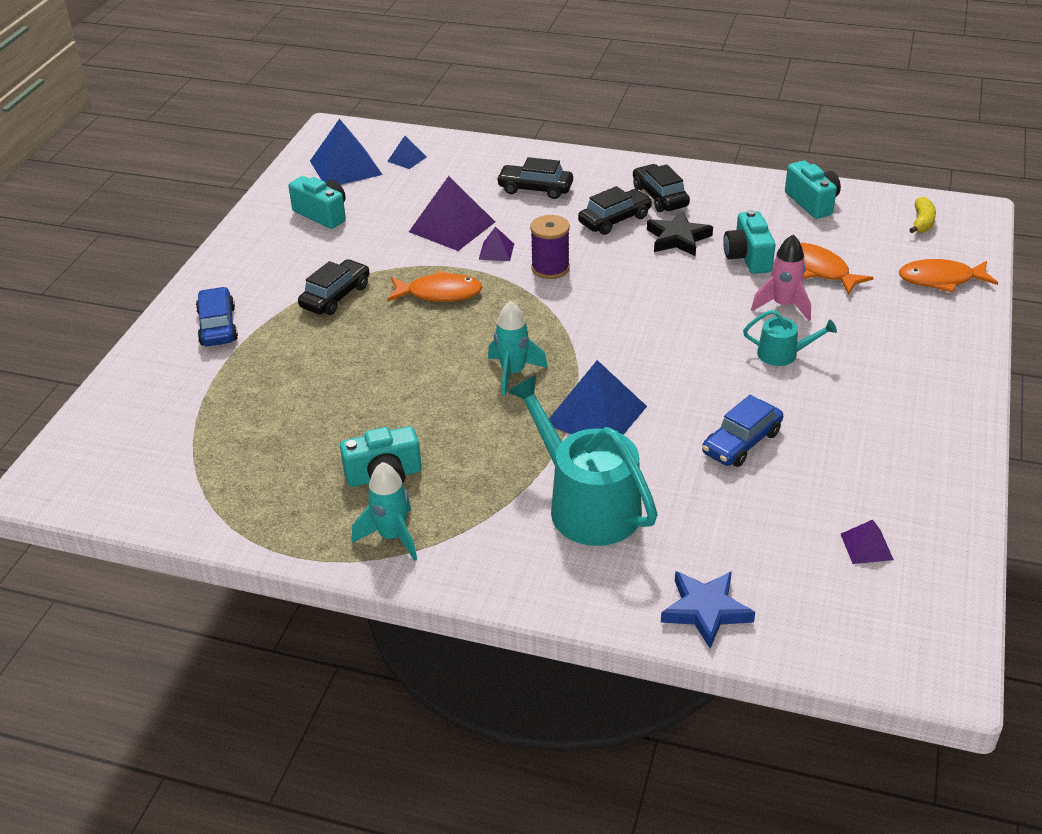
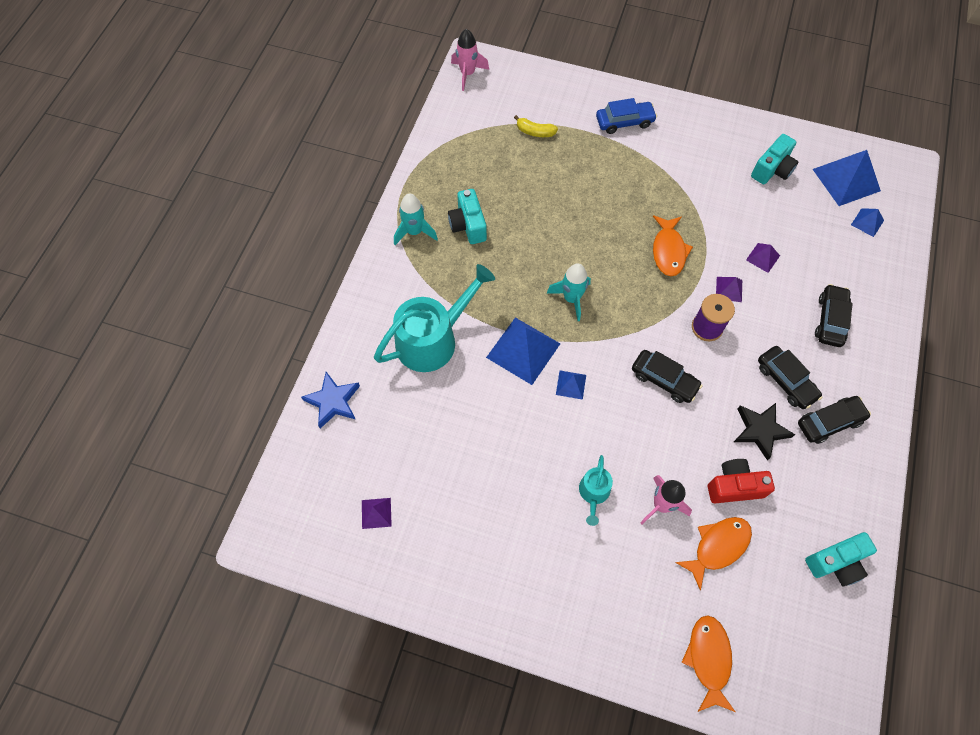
camera: 90 degrees right, 25 degrees up
black car [298,259,369,315] -> black car moved to [632,350,703,403]
purple pyramid [409,176,495,251] -> purple pyramid [746,243,780,273], size x0.49
blue car [702,395,783,467] -> none
turquoise camera [723,210,776,274] -> red camera [708,459,775,503]
yellow banana [909,197,936,233] -> yellow banana moved to [514,115,558,137]
none -> pink rocket [451,29,489,91]
none -> blue pyramid [556,370,586,400]

